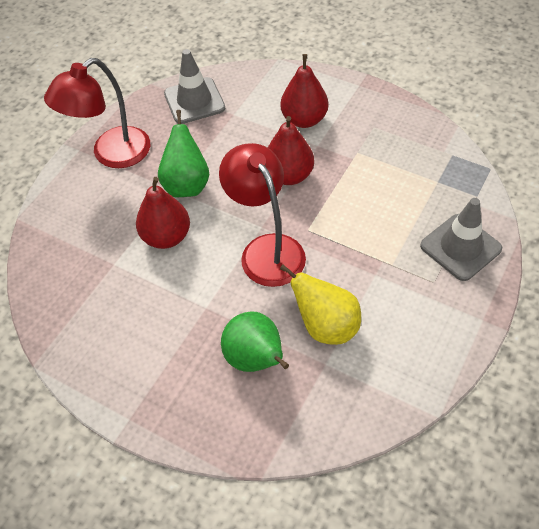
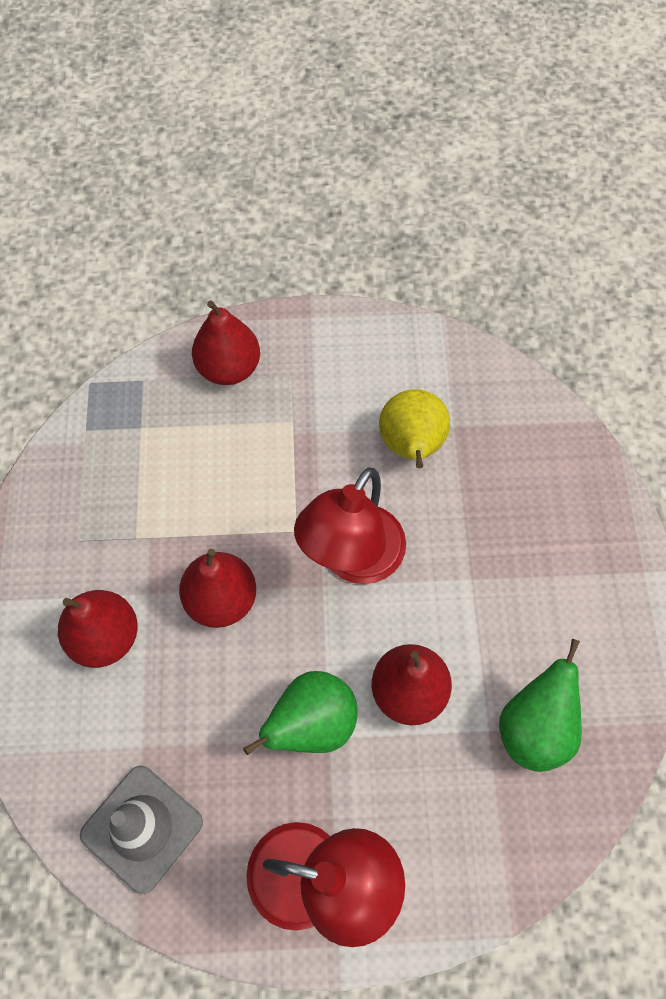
camera: 125 degrees left, 10 degrees up
green pear [221,311,289,372] -> green pear moved to [499,639,582,772]
grey traffic cone [420,198,502,281] -> red pear [192,301,260,385]

